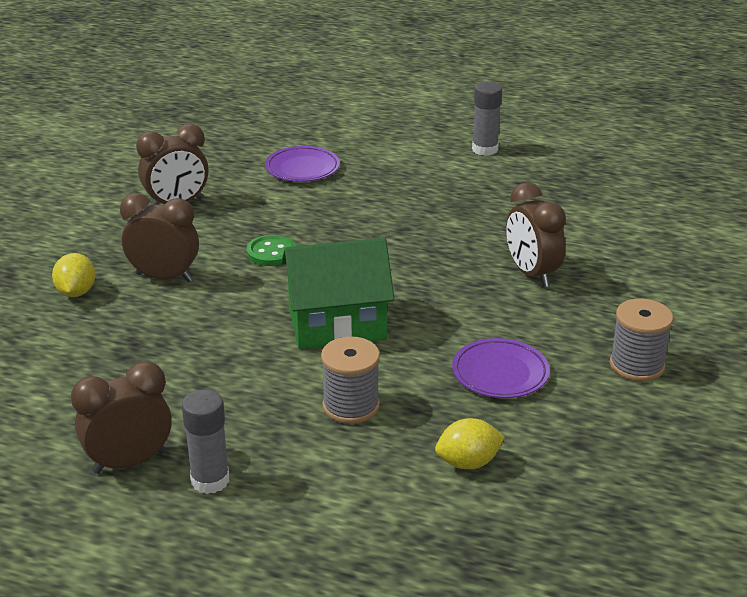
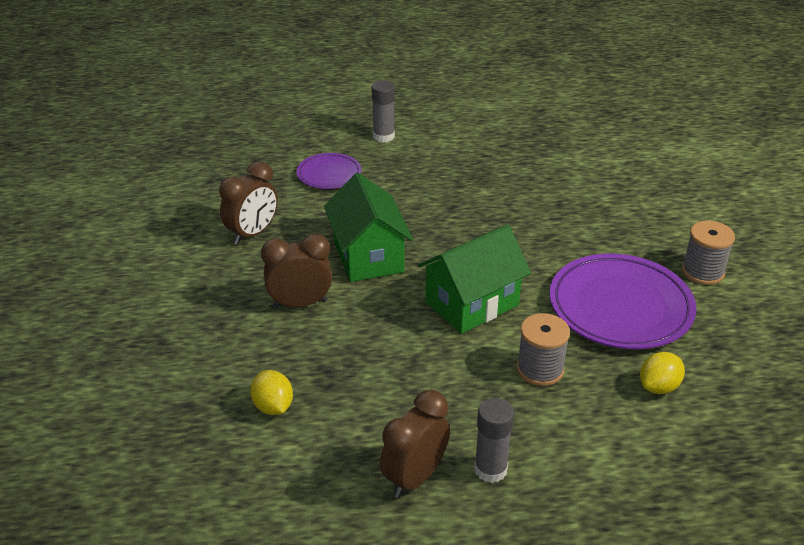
camera: 25 degrees left, 5 degrees up
yellow lemon [52,253,95,297] -> yellow lemon moved to [250,370,293,415]
green button [246,235,296,266] -> green house [324,173,413,282]
purple plate [452,338,550,398] -> purple plate [549,254,696,349], size x1.85
grey glue stick [472,82,502,156] -> grey glue stick moved to [371,80,395,142]
brown clock [506,183,566,287] -> none

